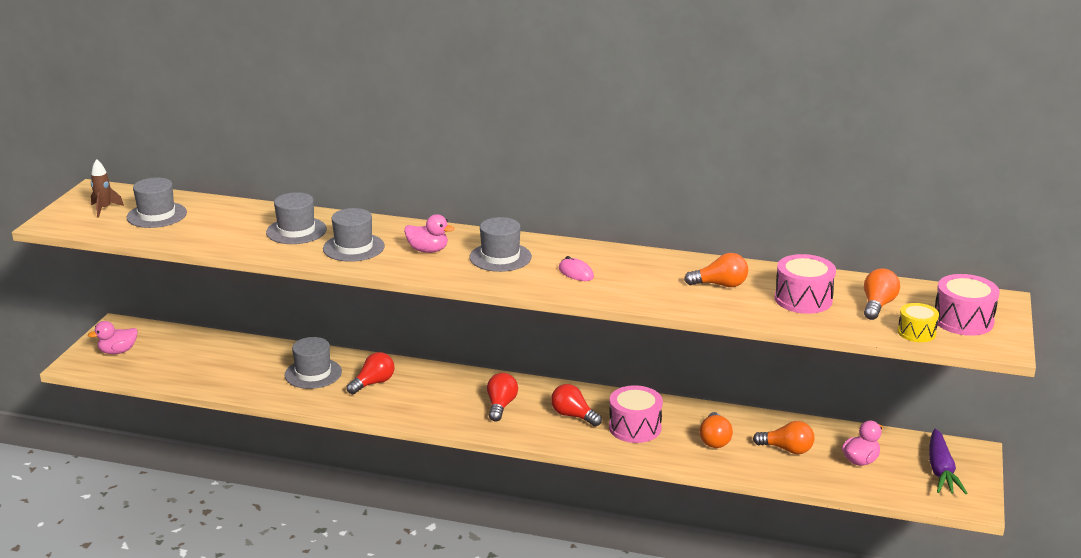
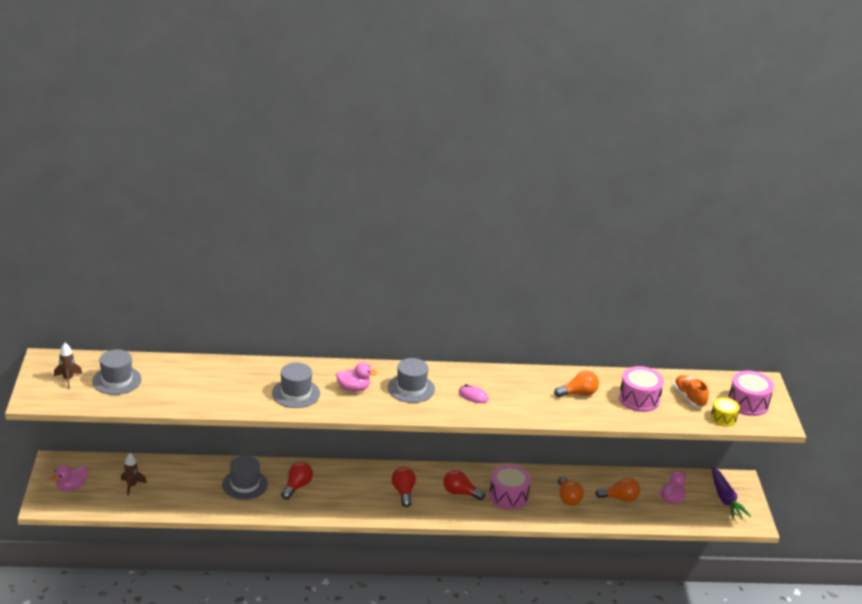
camera: 20 degrees left, 5 degrees up
grey hat [266,192,327,244] -> none
orange light bulb [864,268,900,320] -> orange shoe [674,375,709,408]
none -> brown rocket [121,453,147,496]

